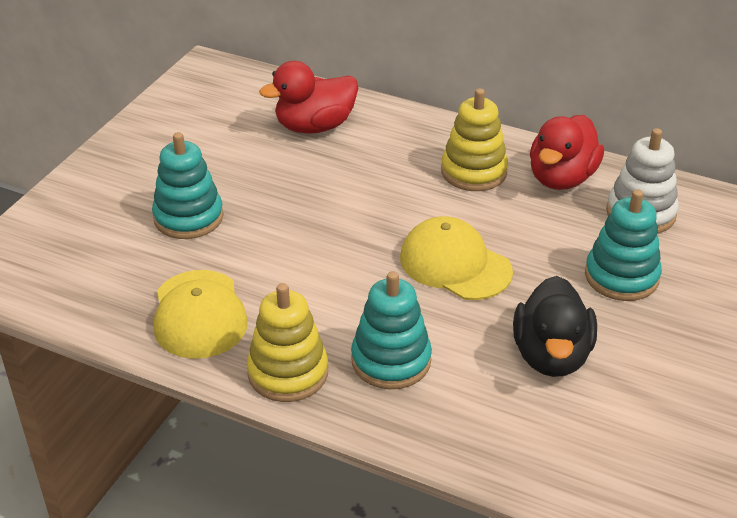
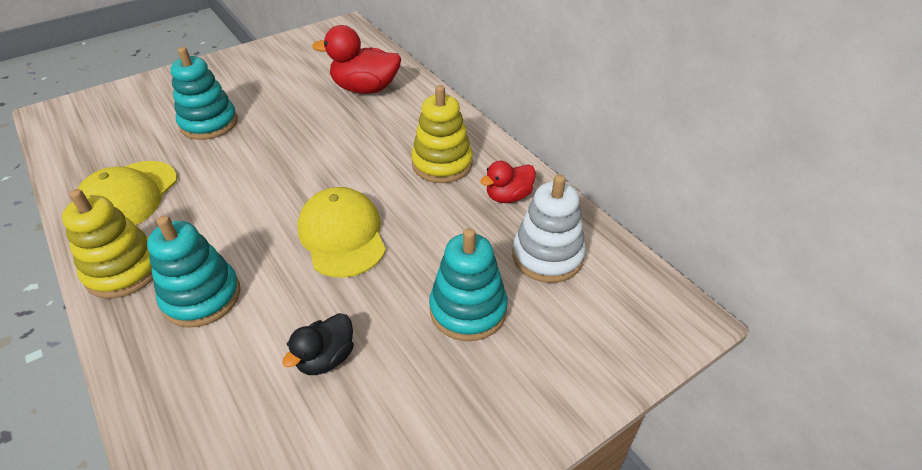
camera: 30 degrees right, 5 degrees up
black duck [513,276,597,377] -> black duck [282,313,354,375], size x0.60
red duck [530,115,604,190] -> red duck [480,161,536,203], size x0.60

